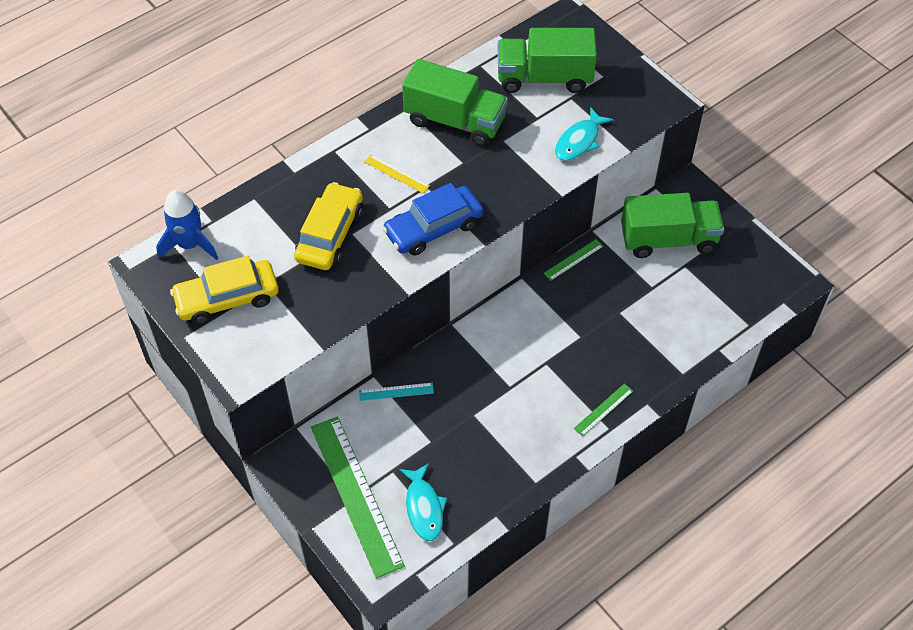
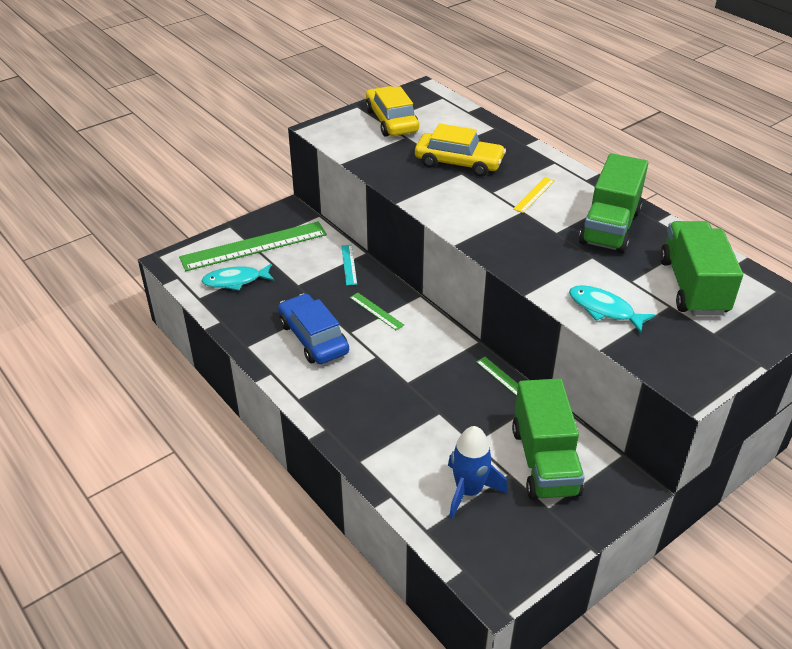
camera: 90 degrees right, 15 degrees down
blue rocket [156,190,218,260] -> blue rocket moved to [448,426,508,519]
blue car [382,183,483,256] -> blue car moved to [278,294,349,364]
green ruler [574,383,633,437] -> green ruler moved to [350,293,404,330]

